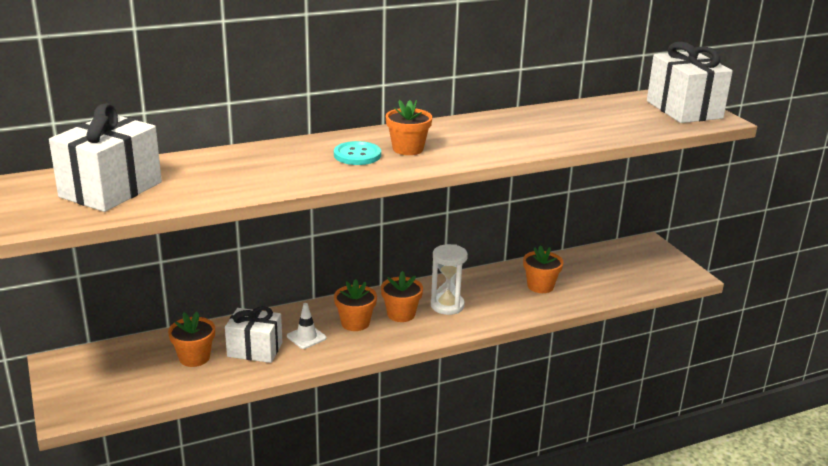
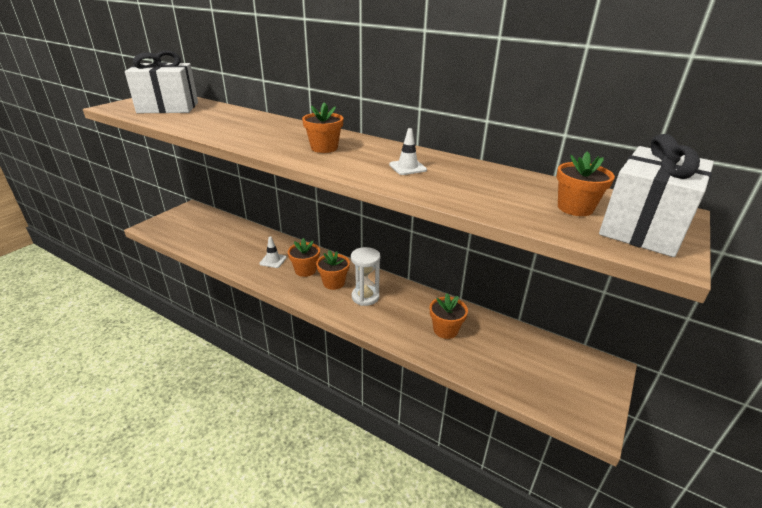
camera: 55 degrees right, 5 degrees up
orange flower pot [168,312,215,367] -> orange flower pot moved to [556,151,615,216]
white gift [225,306,282,363] -> none
turquoise button [334,141,381,165] -> none
none -> white traffic cone [389,128,427,175]

